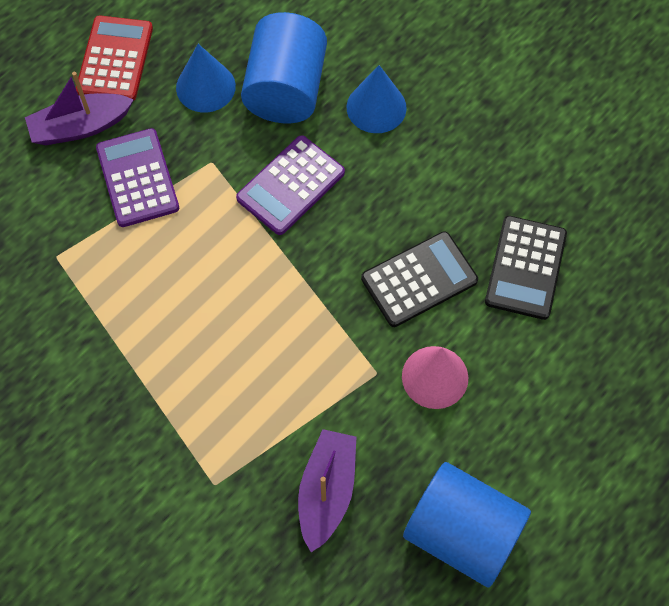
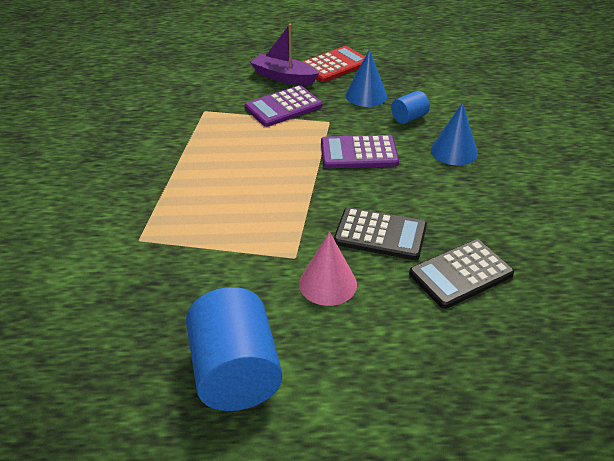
camera: 45 degrees right, 25 degrees down
purple calculator [96,128,179,227] -> purple calculator turned 150 degrees counterclockwise [245,85,322,127]
blue cylinder [241,12,327,123] -> blue cylinder [391,91,430,124], size x0.48
purple boat [298,429,356,552] -> none

